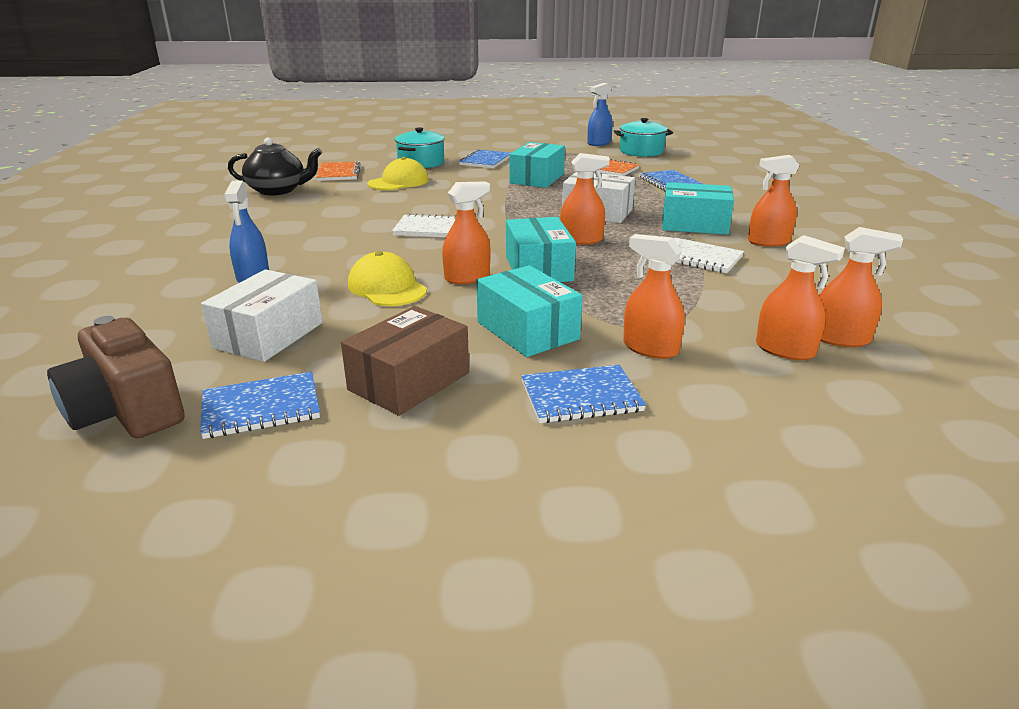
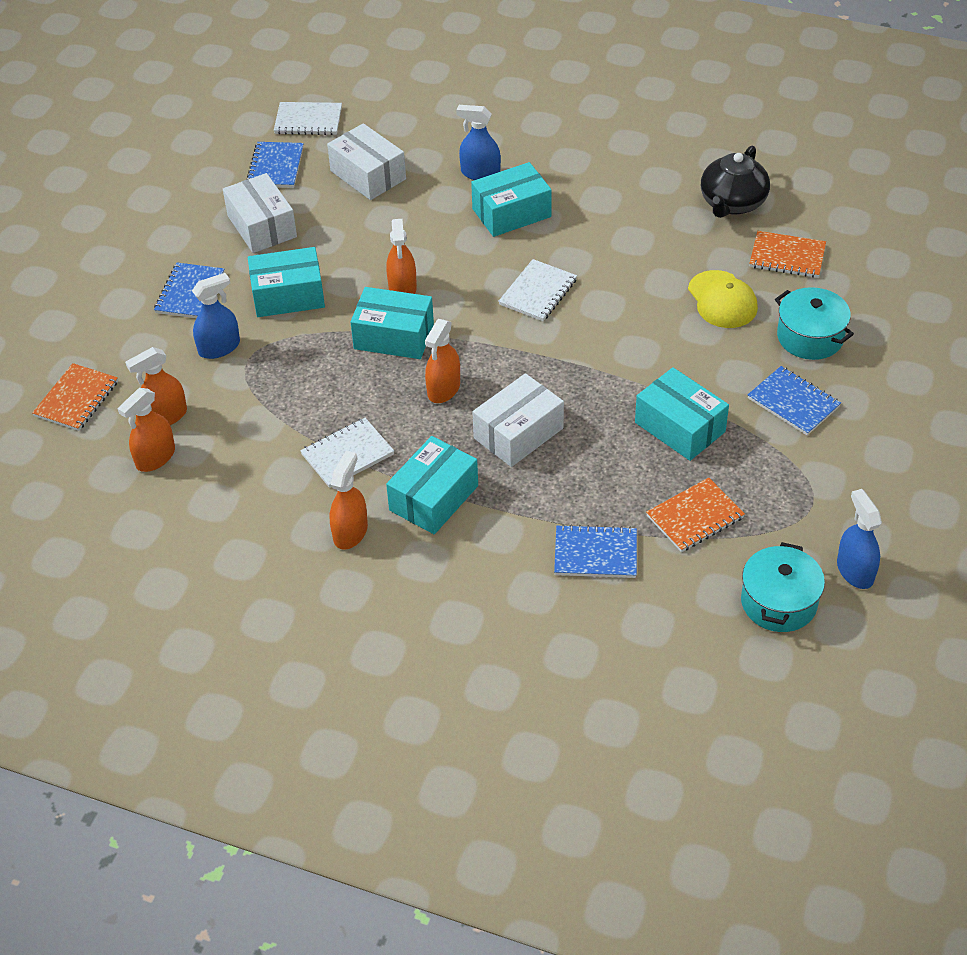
camera: 115 degrees right, 20 degrees up
brown camera [47,316,185,438] -> white notebook [274,102,342,135]
brown box [341,306,469,416] -> white box [223,173,297,253]
yellow cap [348,251,427,306] -> none
orange spray bottle [623,234,685,359] -> blue spray bottle [192,273,240,359]
none -> orange notebook [32,363,118,431]
none -> turquoise box [471,162,552,237]

